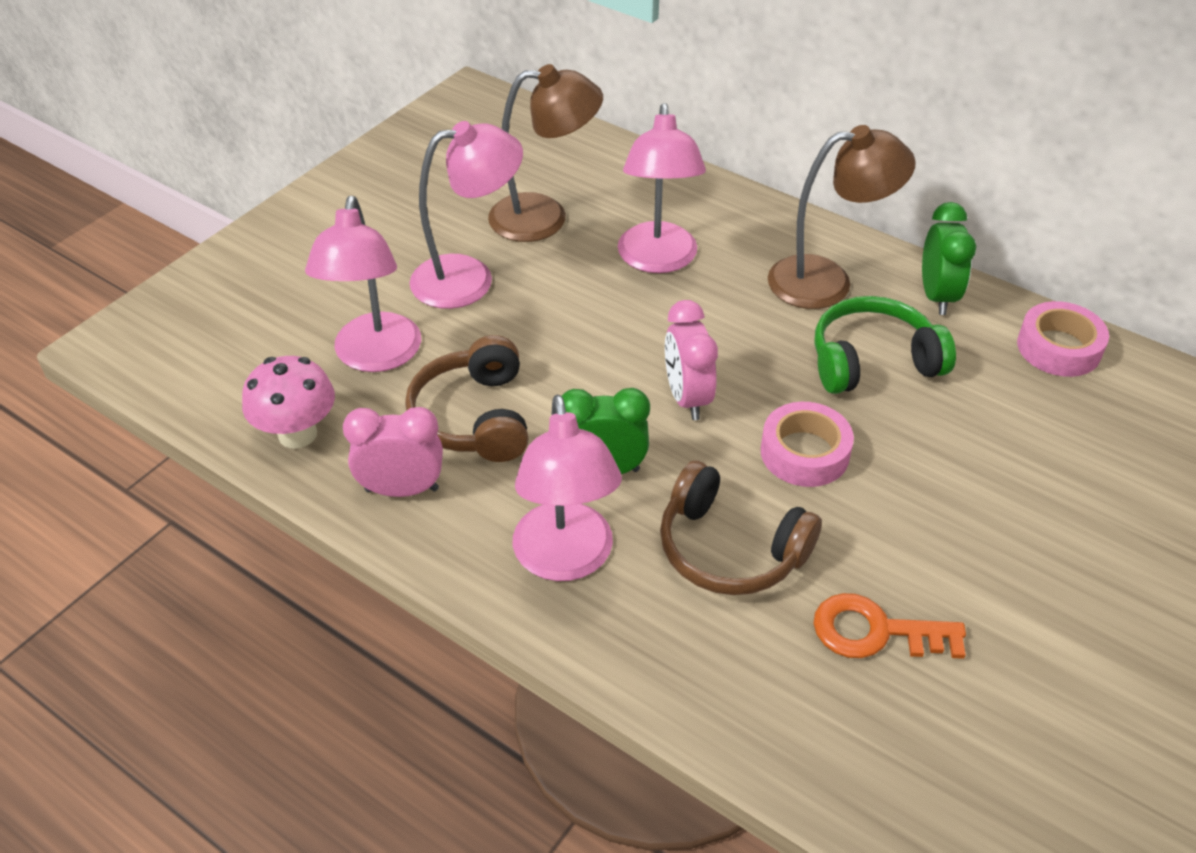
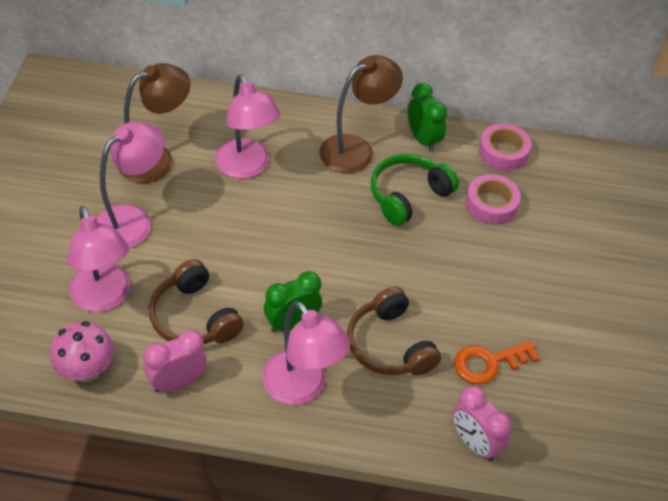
camera: 30 degrees left, 5 degrees up
brown headphones [660,460,822,595] -> brown headphones turned 60 degrees clockwise [347,287,441,375]
pink clock [665,300,718,420] -> pink clock moved to [452,386,512,461]
pink tape [761,402,854,487] -> pink tape moved to [466,174,521,225]

